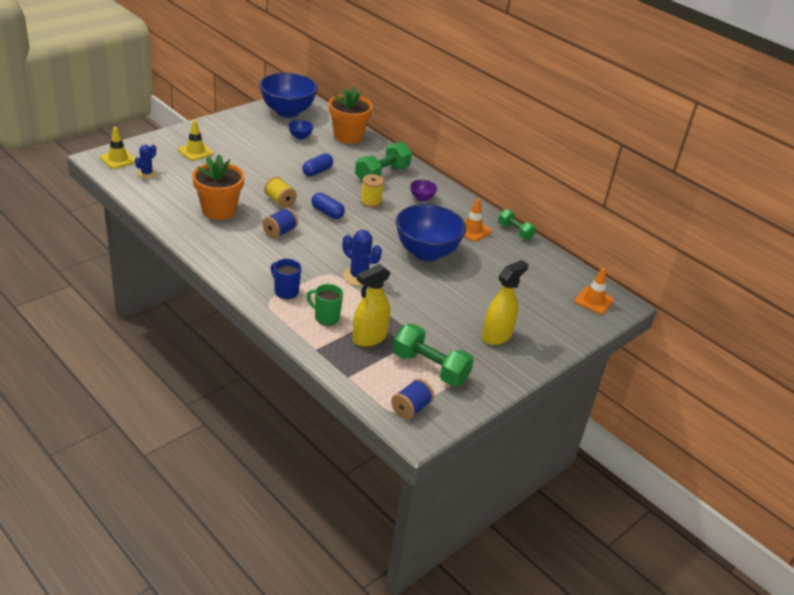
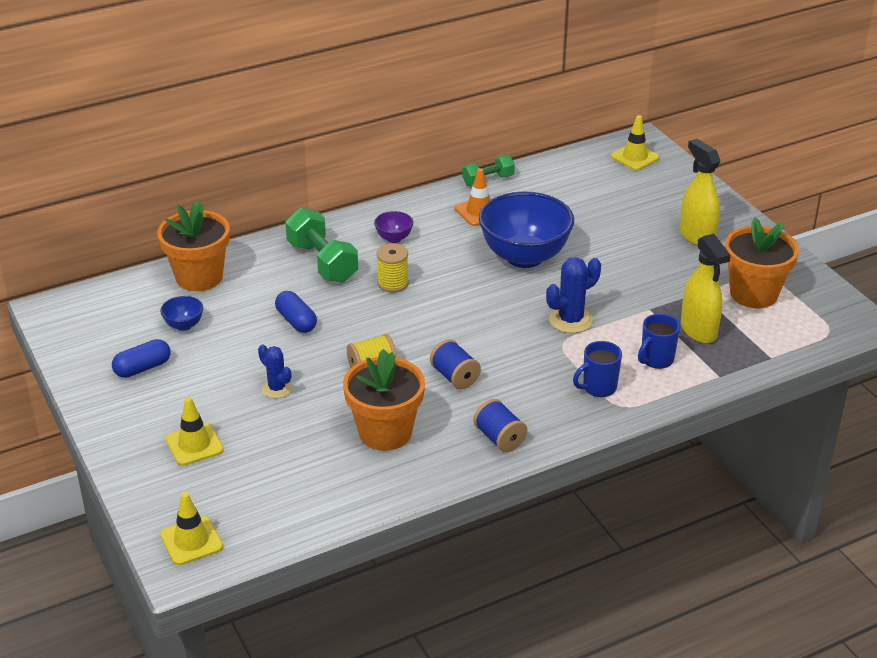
camera: 70 degrees left, 0 degrees up
blue cactus [135,144,157,179] -> blue cactus moved to [258,345,292,398]
blue bowl [259,73,318,118] -> none
green mug [307,284,343,325] -> blue mug [638,314,680,369]
blue capsule [311,193,345,219] -> blue capsule moved to [112,339,170,378]
blue spool [391,378,434,419] -> blue spool moved to [473,399,527,452]
green dumbbell [392,324,474,386] -> orange flower pot [725,218,799,308]
orange traffic cone [575,268,614,314] -> yellow traffic cone [611,115,660,171]

